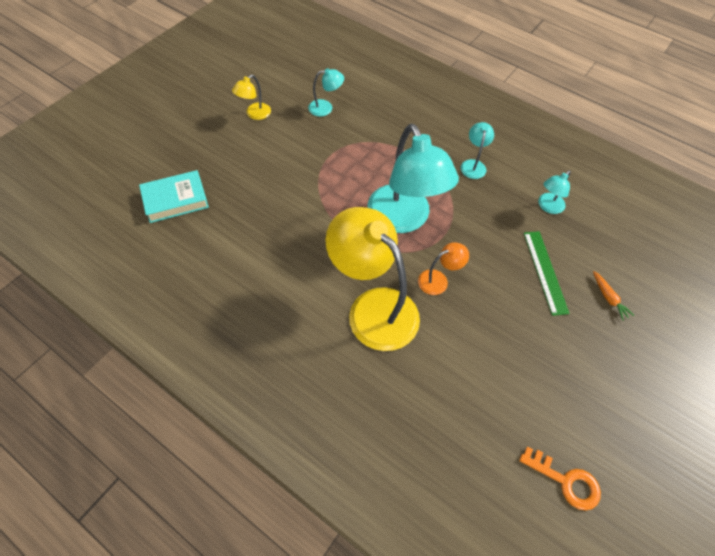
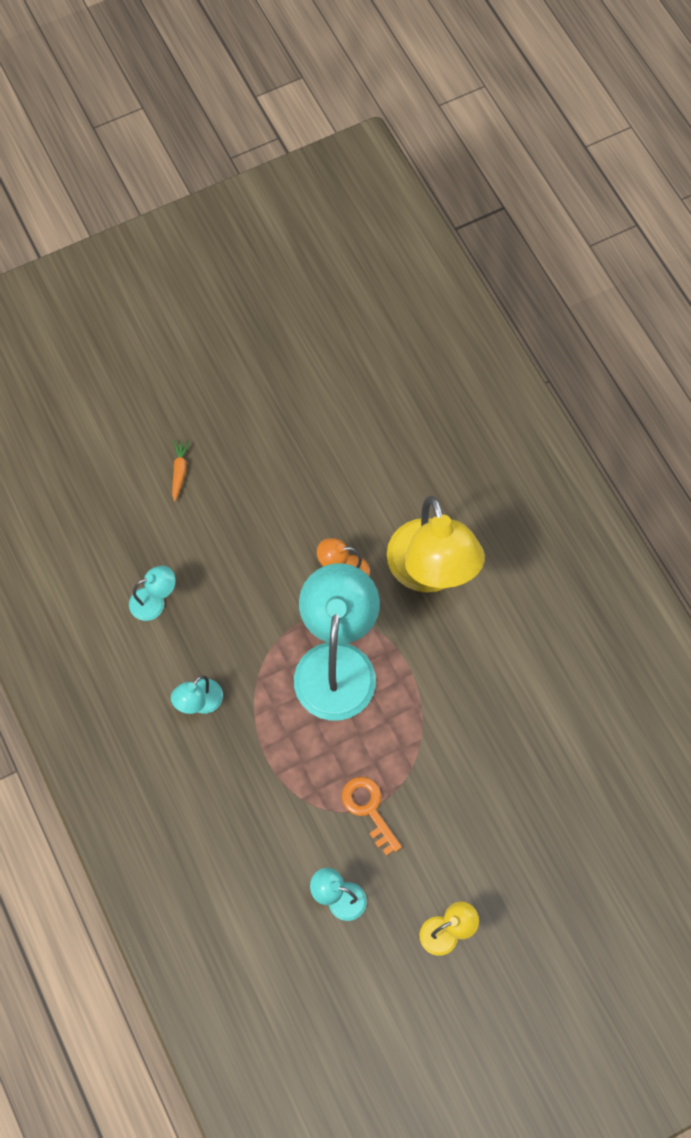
camera: 150 degrees left, 10 degrees up
turquoise book [139,170,209,223] -> none
orange key [519,446,601,511] -> orange key moved to [342,777,402,856]
green ruler [524,231,570,316] -> none

